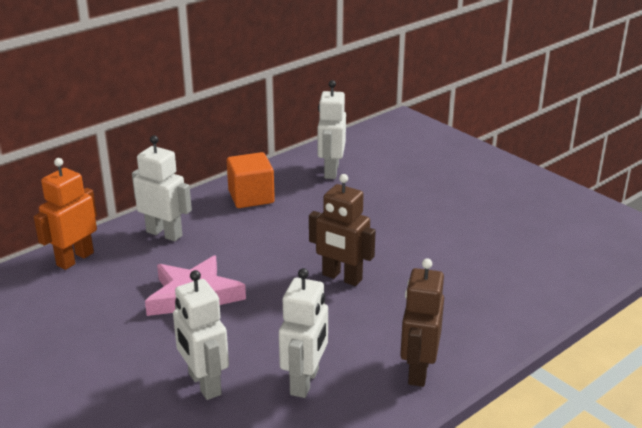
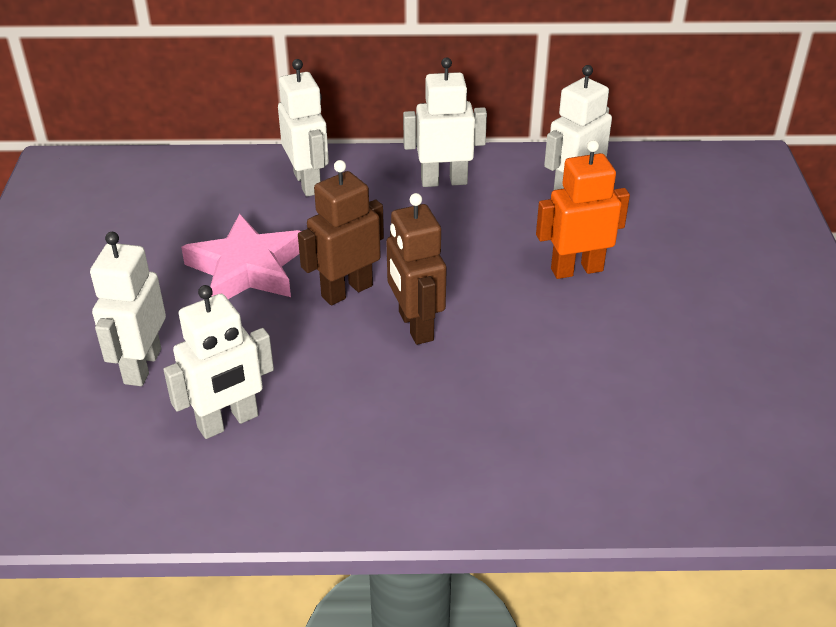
camera: 40 degrees right, 10 degrees up
orange robot [34,158,97,270] -> orange robot moved to [536,140,630,279]
orange cube [227,152,275,208] -> white robot [403,57,487,187]
brown robot [400,258,444,387] -> brown robot moved to [298,160,384,305]

